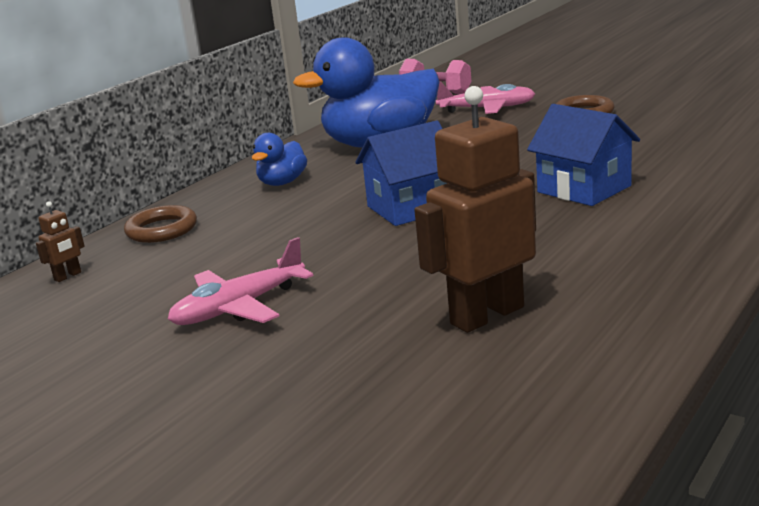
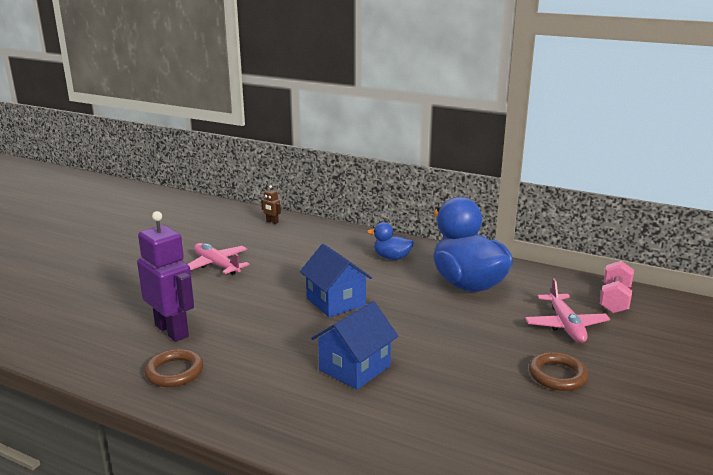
camera: 80 degrees right, 0 degrees up
brown ring [124,205,197,243] -> brown ring moved to [144,349,203,387]
brown robot [414,86,536,333] -> purple robot [137,211,194,342]

